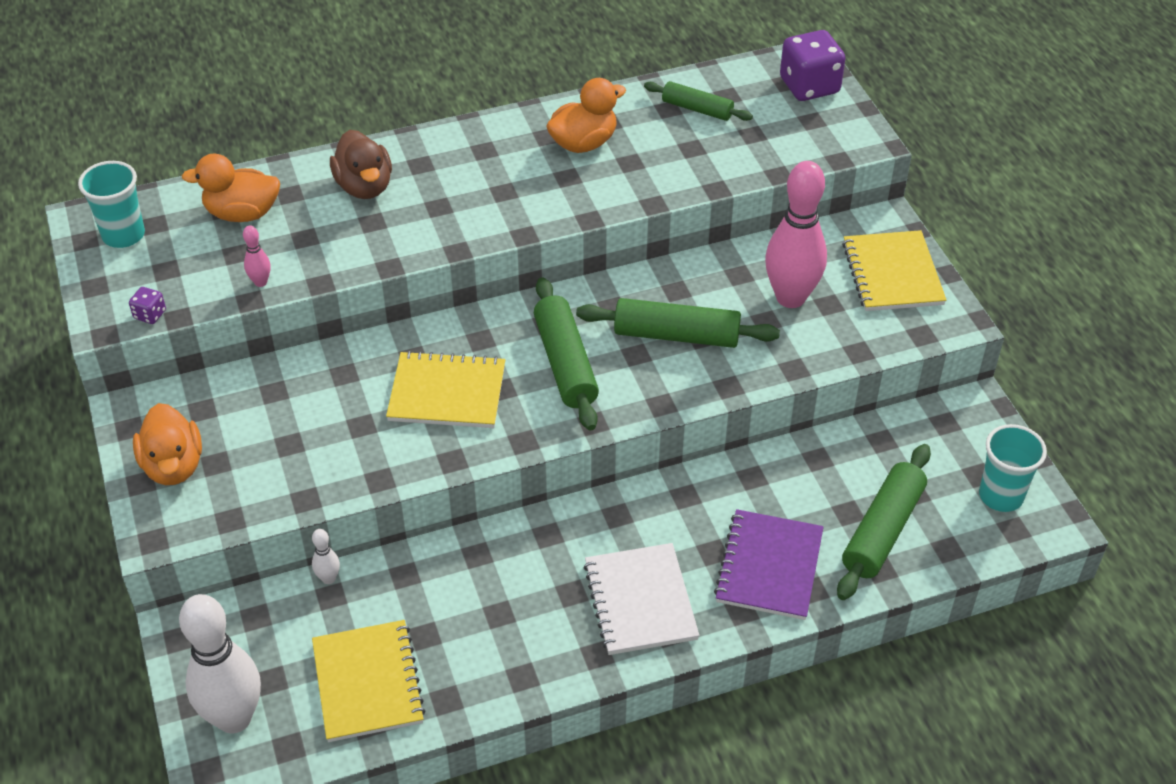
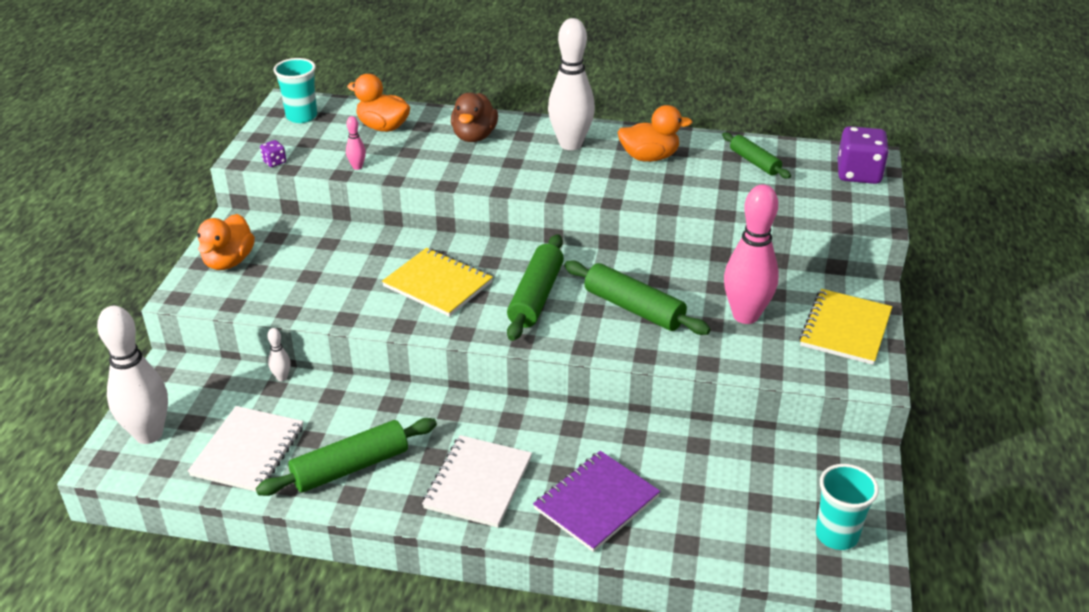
camera: 30 degrees right, 10 degrees down
yellow notebook [312,620,426,742] -> white notebook [188,406,303,492]
green rolling pin [837,444,931,600] -> green rolling pin moved to [256,418,437,496]
none -> white bowling pin [548,18,595,150]

